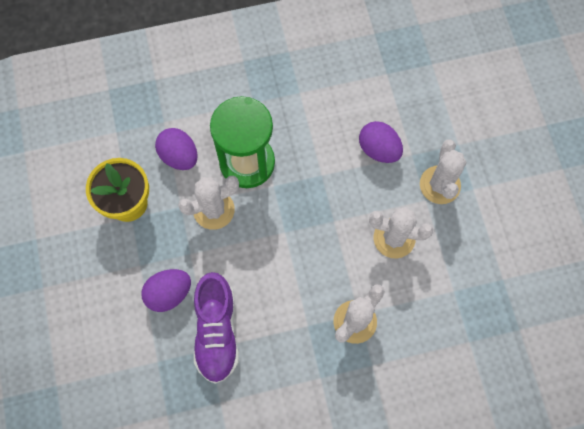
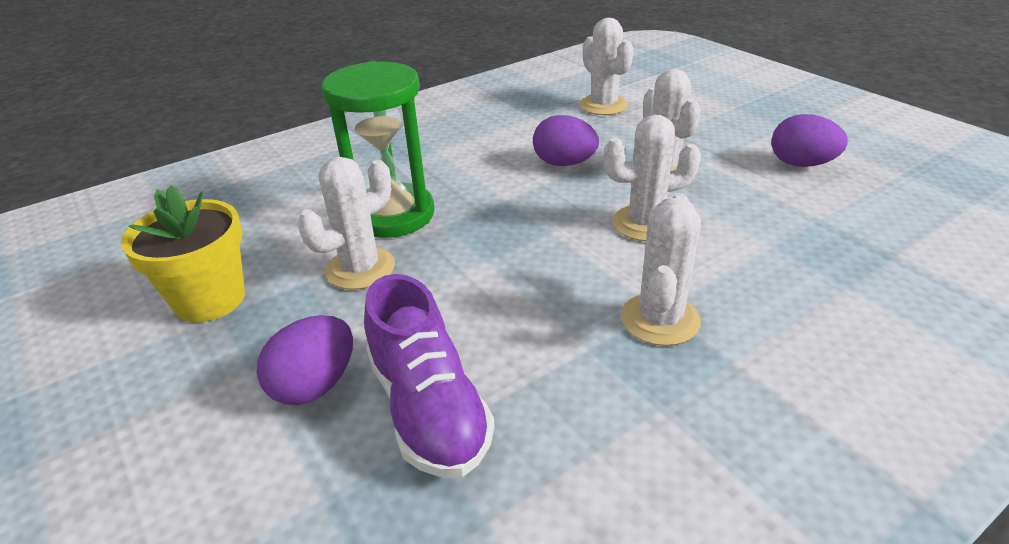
camera: 20 degrees left, 35 degrees down
purple egg [155,128,198,170] -> purple egg moved to [772,114,848,167]
none -> white cactus [580,18,634,115]

